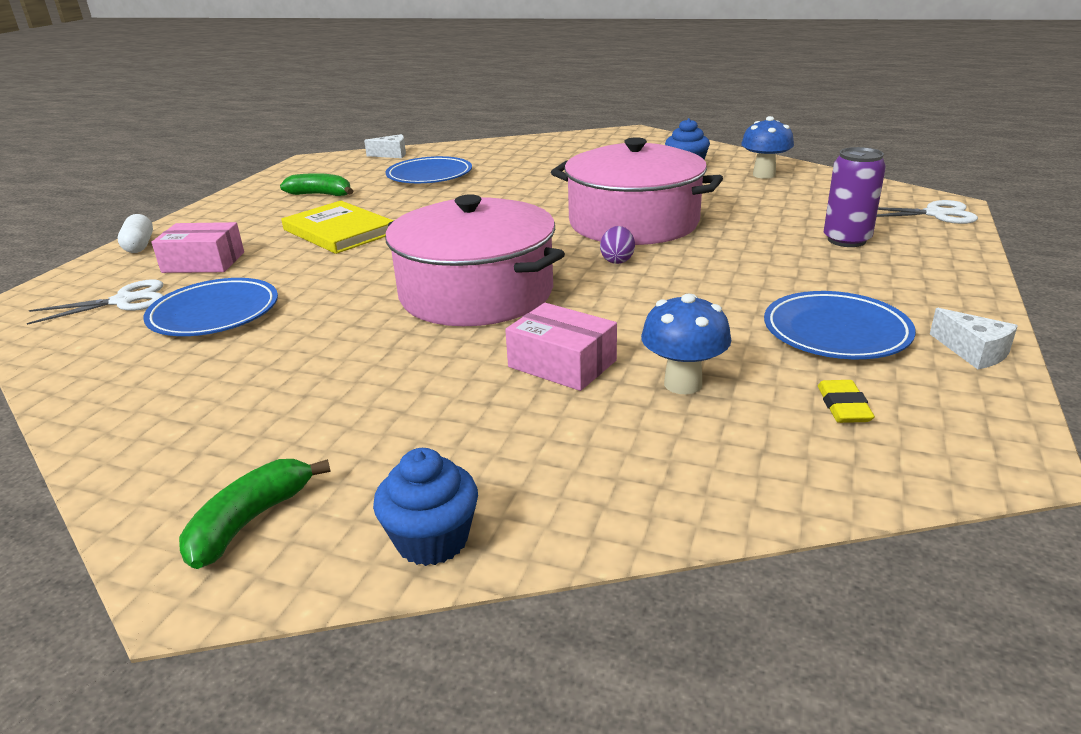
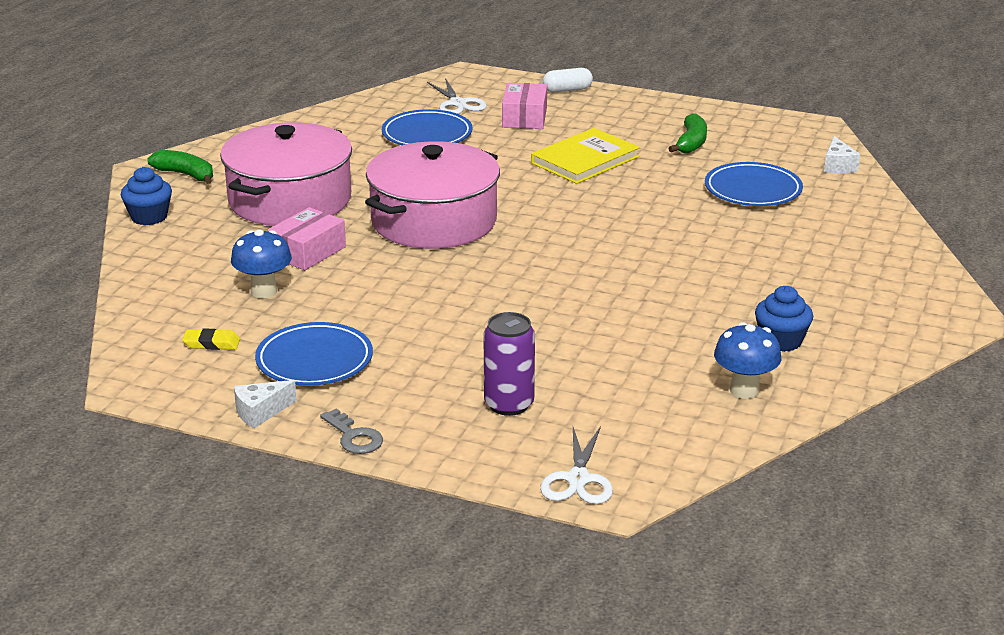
camera: 90 degrees right, 0 degrees up
pink pot [551,137,723,245] -> pink pot moved to [220,122,352,226]
purple egg [600,226,635,264] -> none
none -> grey key [320,409,383,454]

